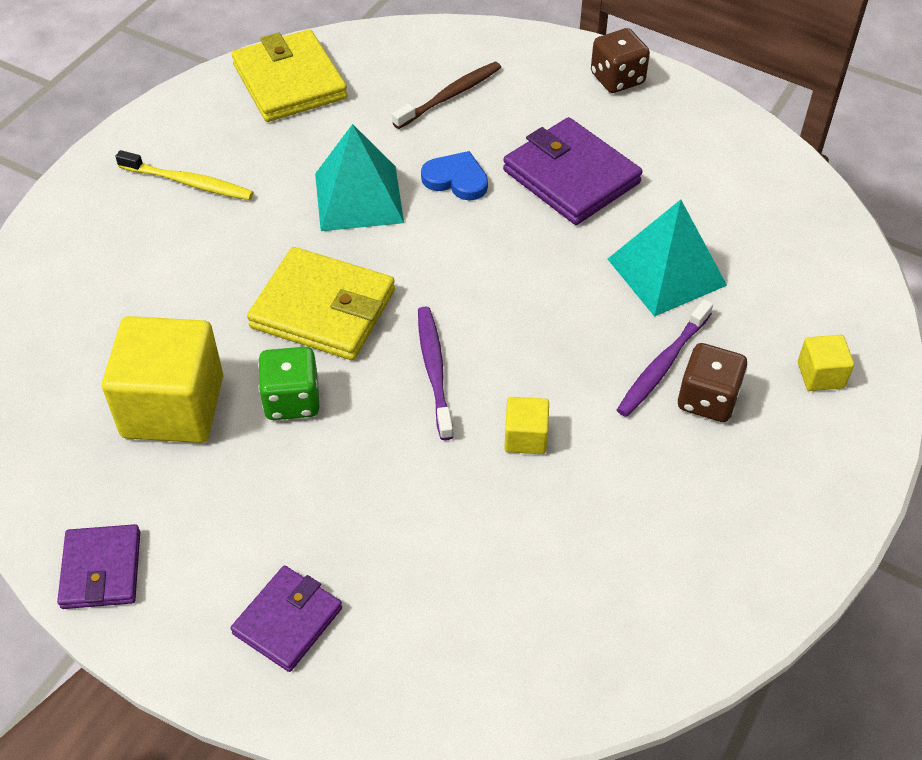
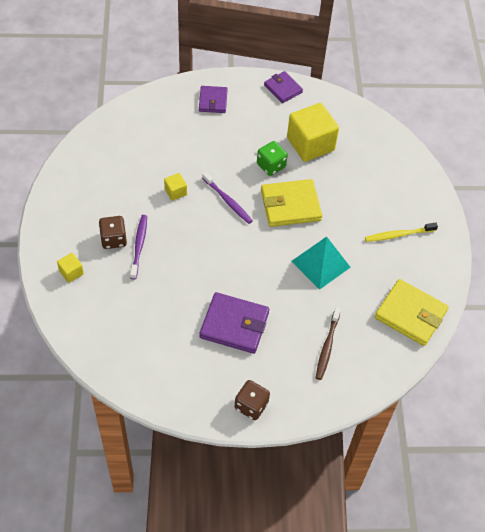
camera: 145 degrees right, 5 degrees up
blue heart [421,151,488,200] -> none
turquoise pyramid [608,200,727,317] -> none

